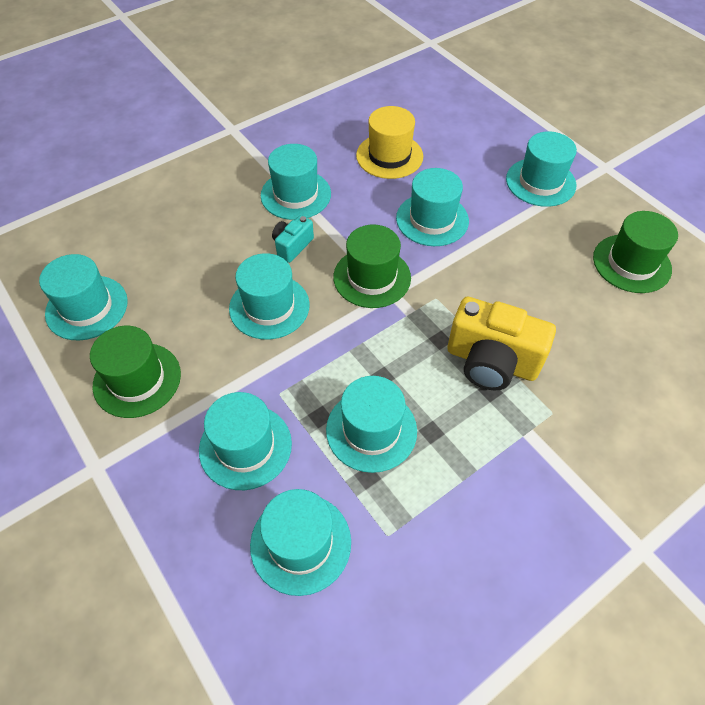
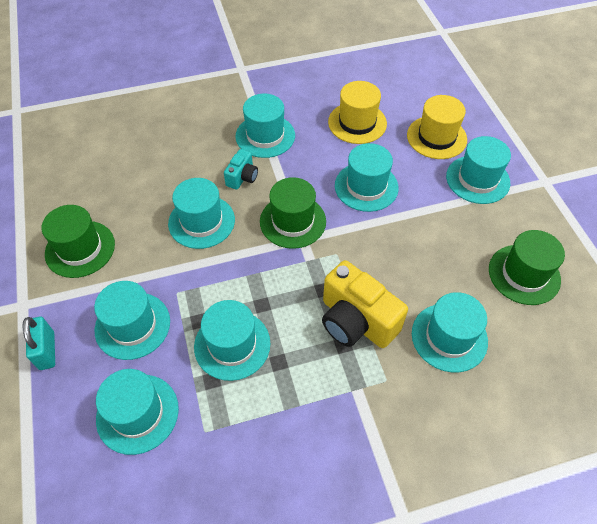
camera: 20 degrees right, 0 degrees up
turquoise hat [39,254,128,340] -> turquoise hat moved to [412,292,488,372]
turquoise camera [272,215,314,263] -> turquoise camera turned 150 degrees clockwise [224,149,258,190]
none -> turquoise padlock [23,317,55,370]
none -> yellow hat [407,95,467,159]

